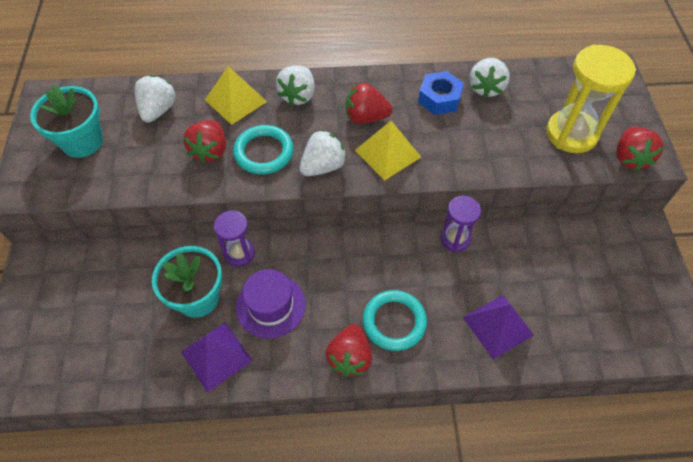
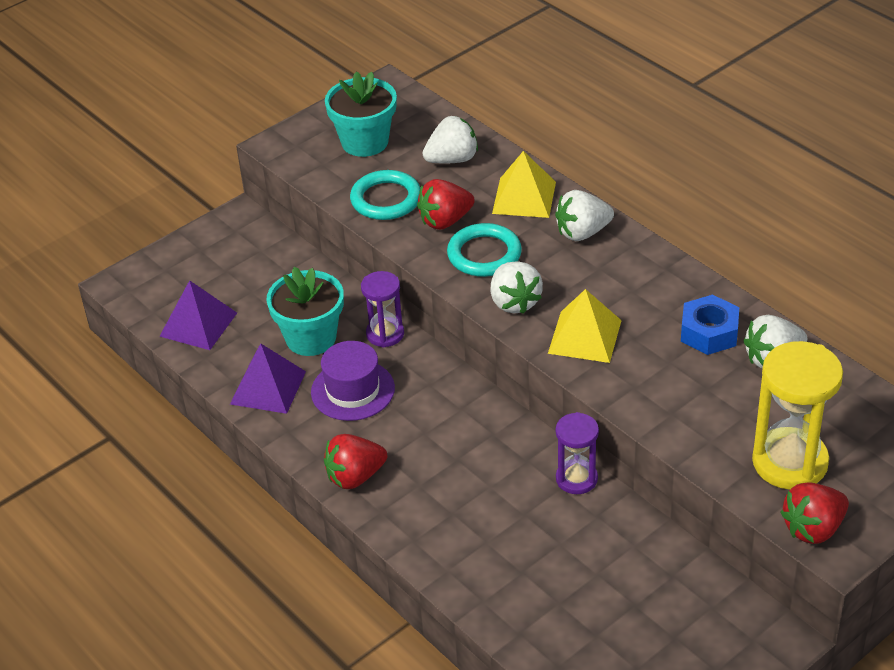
camera: 55 degrees right, 15 degrees down
white strawberry [299,130,347,176] -> white strawberry turned 60 degrees clockwise [490,261,543,314]
red strawberry [346,83,393,124] -> none
turquoise ring [363,290,427,351] -> turquoise ring moved to [350,170,420,220]
purple pyramid [463,295,534,359] -> purple pyramid moved to [159,280,237,350]

